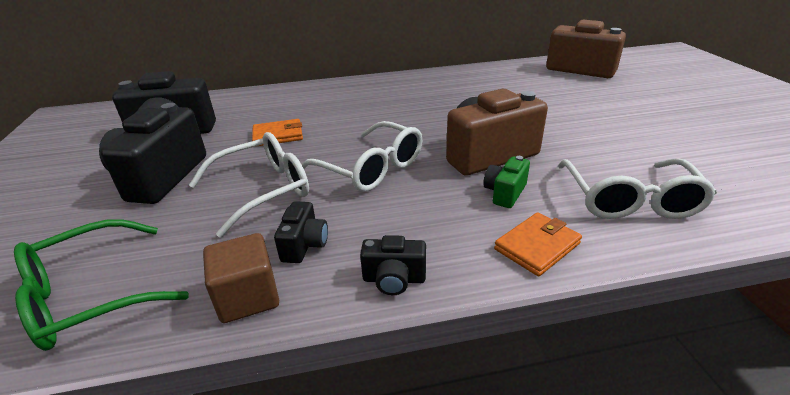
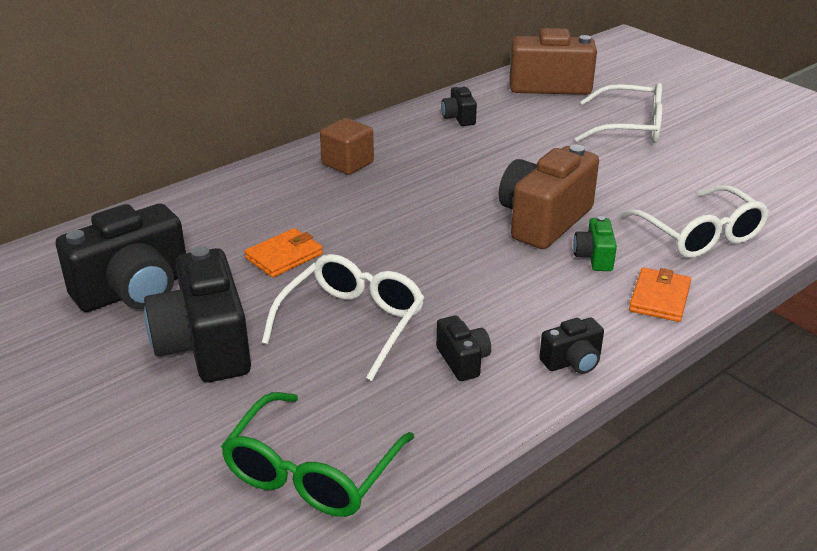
camera: 30 degrees left, 0 degrees up
brown cube [203,233,279,323] -> brown cube moved to [320,118,374,175]
white glasses [302,121,422,192] -> white glasses moved to [575,83,663,143]
none -> black camera [441,85,477,126]

